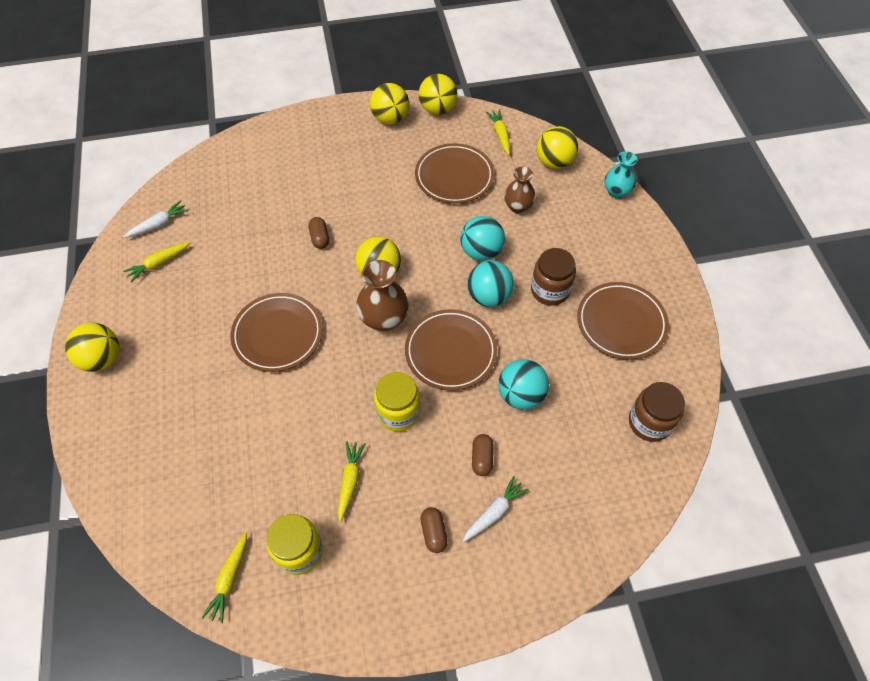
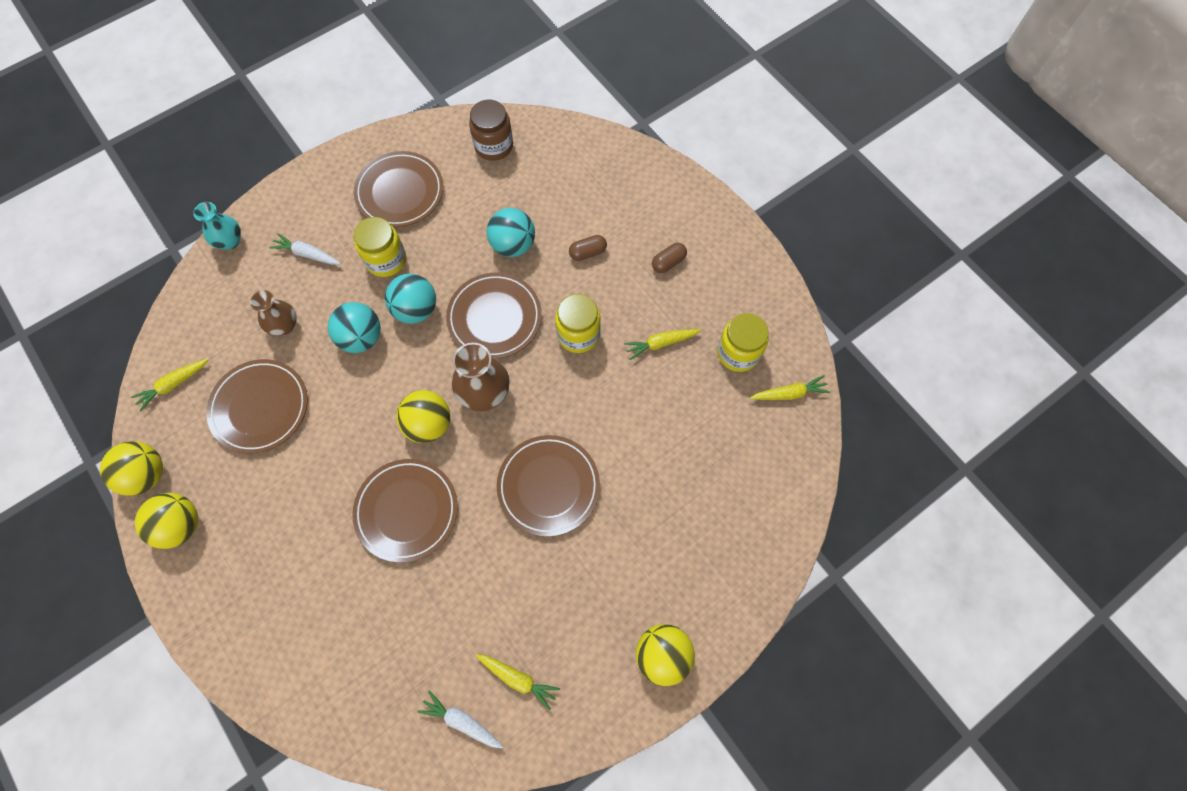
camera: 115 degrees left, 10 degrees up
brown capsule [309,217,329,249] -> brown plate [352,459,458,563]
white carrot [463,476,529,542] -> white carrot moved to [269,233,341,265]
brown jar [531,248,576,306] -> yellow jar [354,217,406,277]
yellow ball [537,126,578,169] -> none

